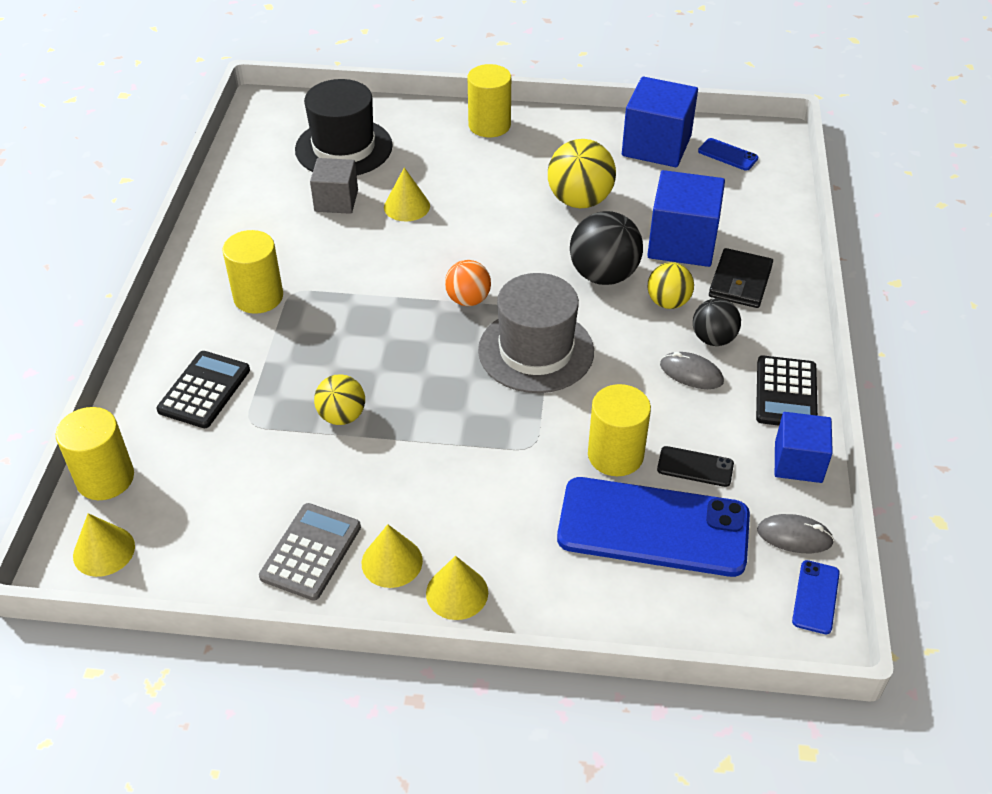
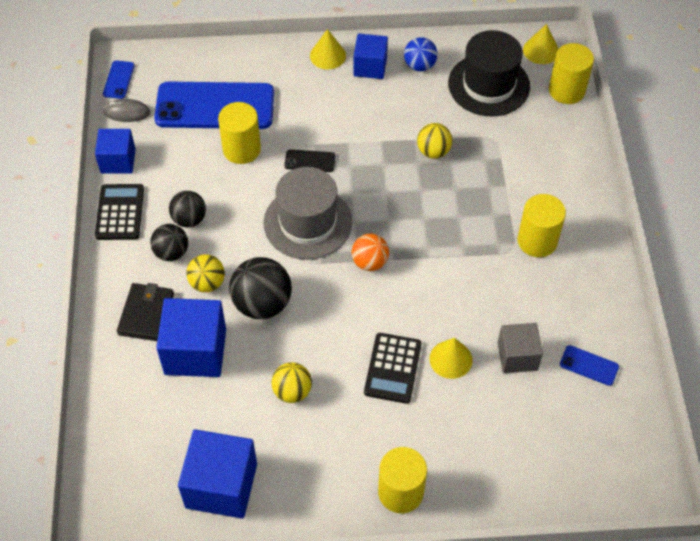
camera: 170 degrees right, 10 degrees up
black calculator [156,351,250,428] -> black calculator moved to [364,333,422,404]
grey calculator [259,503,361,601] -> blue ball [404,37,438,71]
black hat [295,79,393,175] -> black hat moved to [448,30,530,117]
yellow cone [362,524,423,588] -> blue cube [353,34,388,79]
yellow ball [548,139,616,208] -> yellow ball [271,362,312,403], size x0.62
black phone [657,446,734,487] -> black phone moved to [285,149,335,172]
grey mouse [660,352,724,389] -> black ball [169,191,206,227]
blue phone [698,138,758,171] -> blue phone moved to [560,345,619,386]

